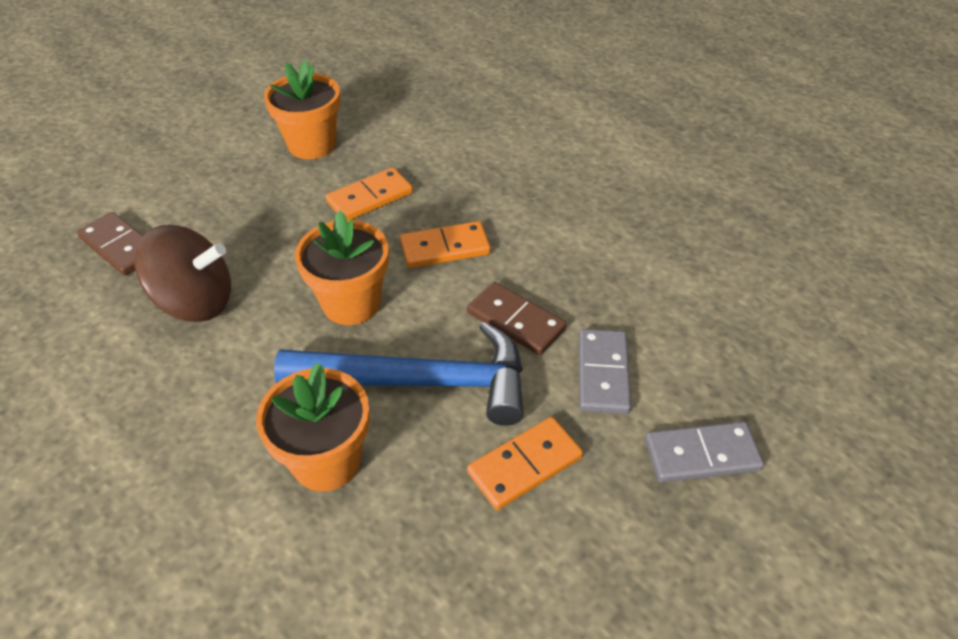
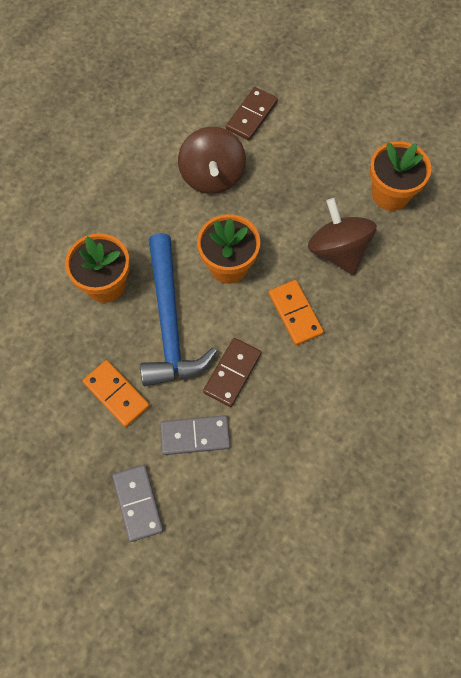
camera: 80 degrees right, 20 degrees up
orange domino [326,167,413,220] -> brown spinning top [308,198,377,275]

